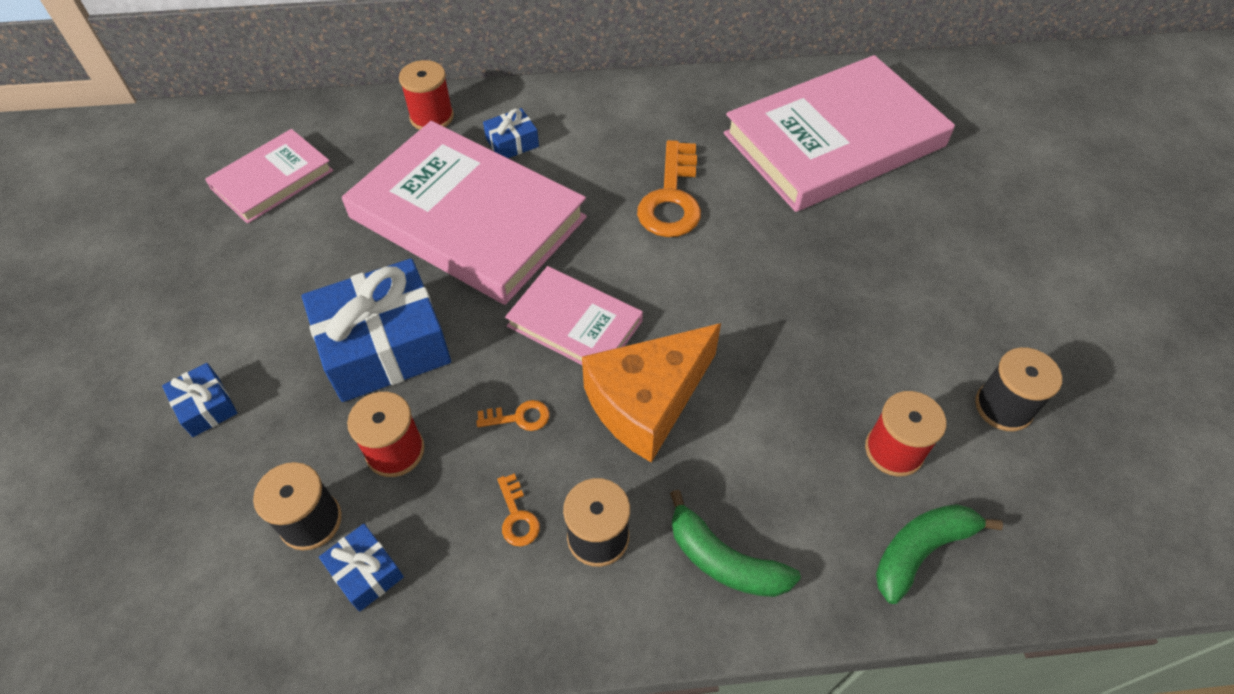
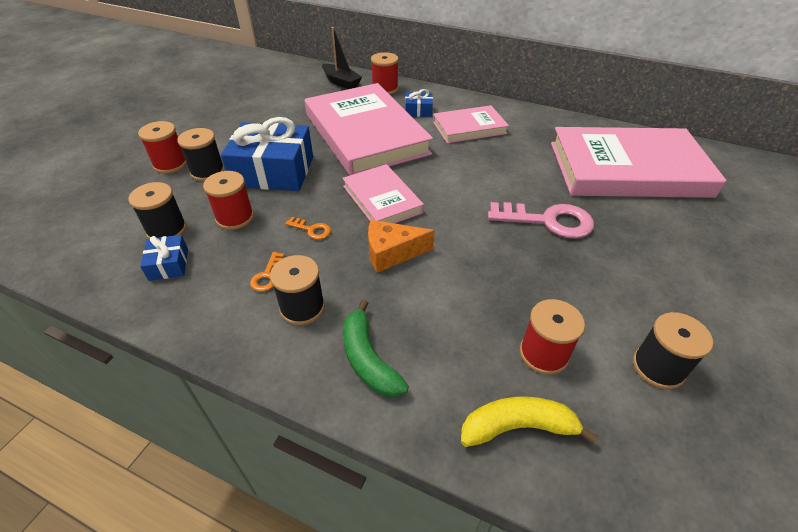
camera: 30 degrees right, 10 degrees down
blue gift [162,363,237,437] -> red spool [138,121,187,173]
pink book [205,129,333,224] -> pink book moved to [433,105,509,143]
orange cheese [582,323,721,463] -> orange cheese [368,220,435,273], size x0.64
orange key [637,140,701,237] -> none
green banana [876,504,1003,604] -> yellow banana [461,396,598,447]
none -> black spool [177,128,225,181]
none -> black boat [322,27,362,89]
none -> pink key [488,202,594,239]

